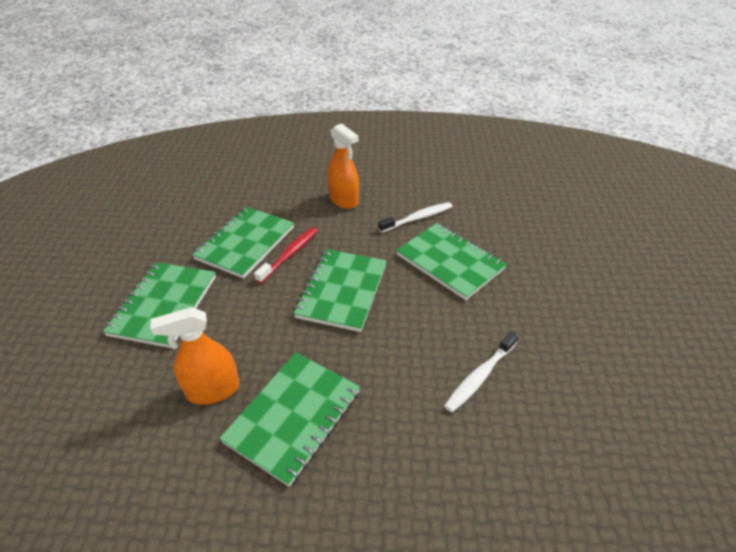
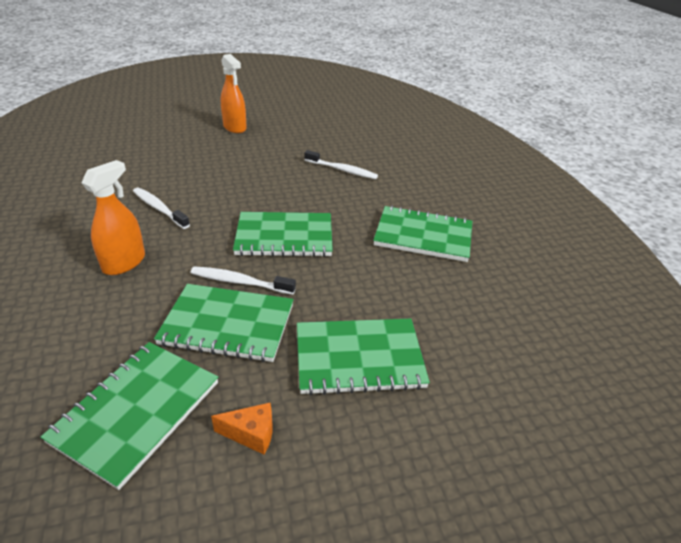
camera: 110 degrees left, 5 degrees down
orange spray bottle [151,307,240,405] -> orange spray bottle moved to [221,54,247,133]
red toothbrush [254,227,318,284] -> white toothbrush [191,267,296,295]
green notebook [396,223,507,300] -> green notebook moved to [41,342,218,490]
none -> orange cheese [211,403,273,454]

